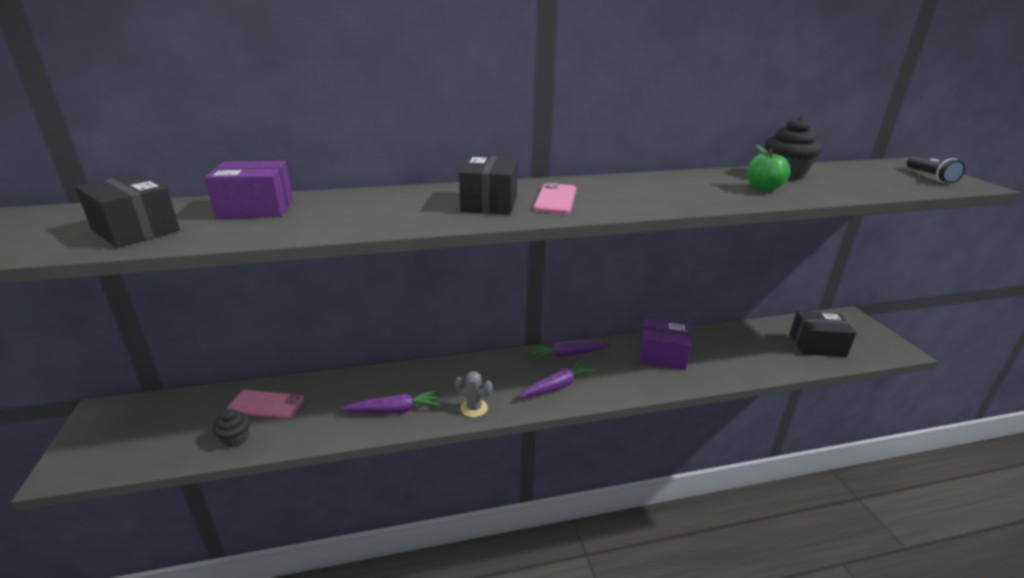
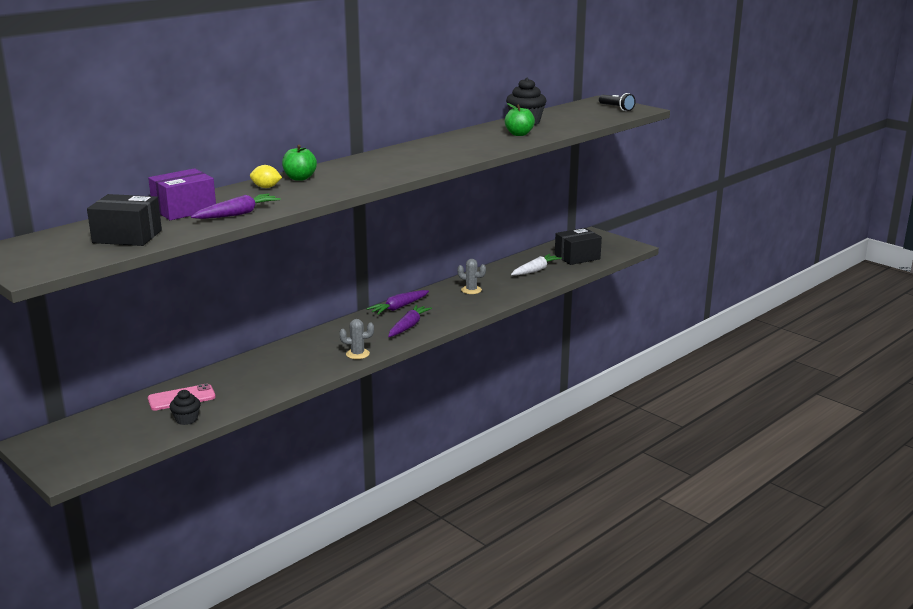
camera: 30 degrees left, 5 degrees down
purple carrot [341,390,441,414] -> purple carrot moved to [191,193,281,219]
black box [459,156,518,215] -> none
pink phone [533,183,576,214] -> none
purple box [640,319,691,370] -> grey cactus [457,259,486,294]
none -> yellow lemon [250,165,282,188]
none -> green apple [282,145,317,181]
none -> white carrot [511,254,562,275]

